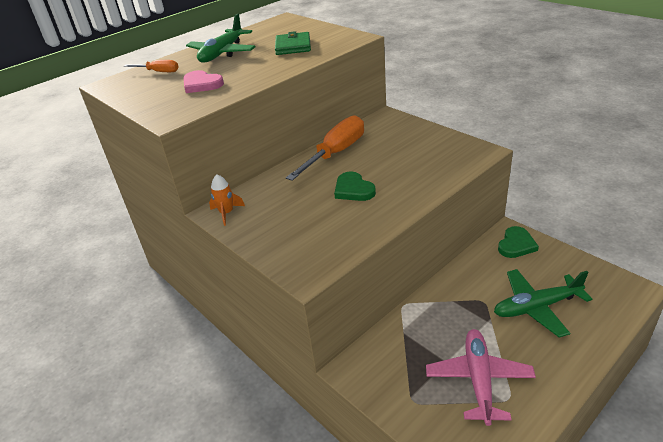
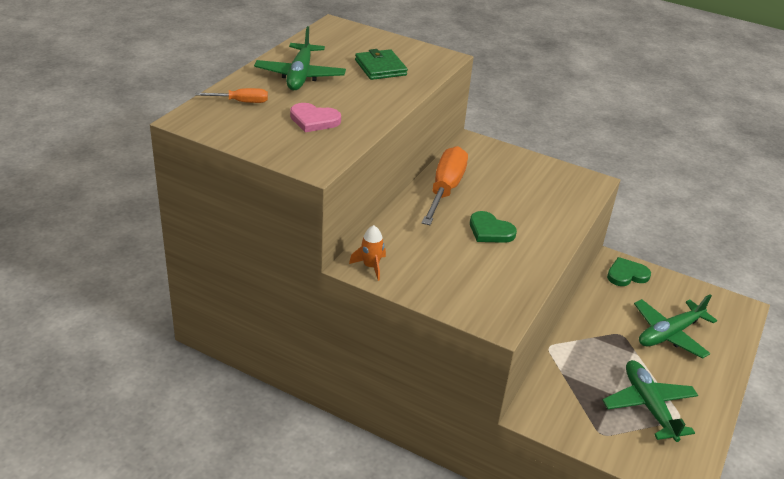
camera: 25 degrees left, 0 degrees up
pink plane [426,329,536,426] -> green plane [603,360,698,442]
green heart [498,226,539,258] -> green heart turned 120 degrees counterclockwise [607,257,651,286]

